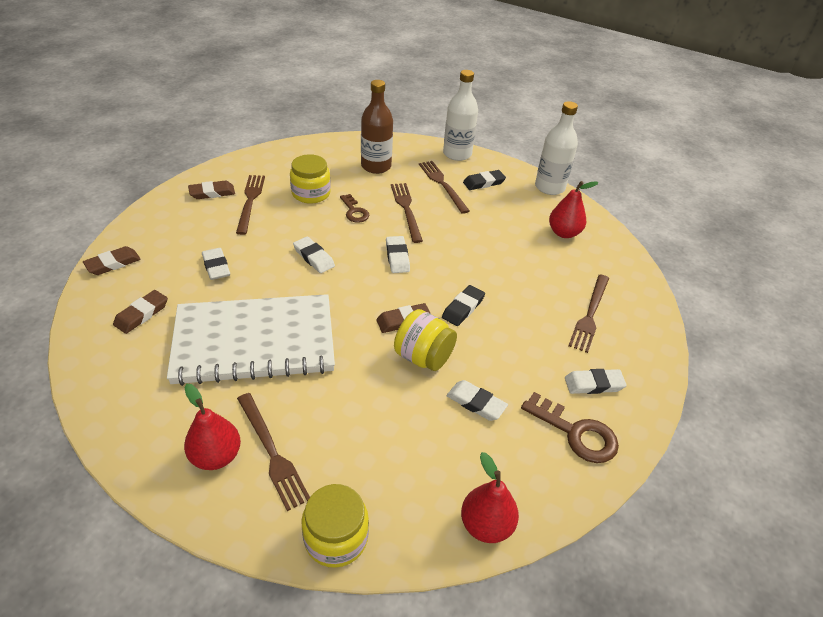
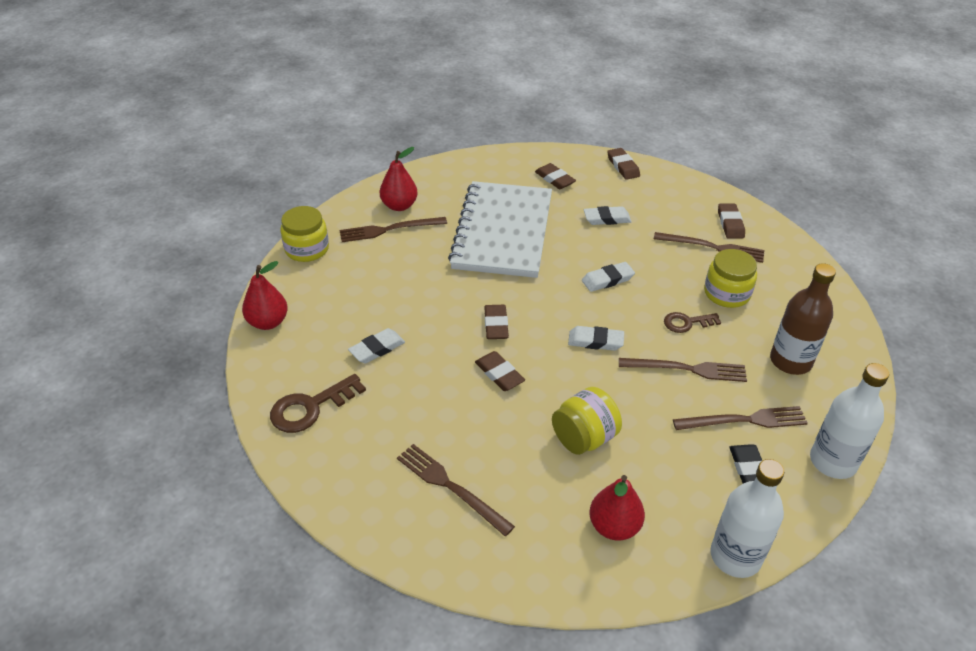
camera: 110 degrees right, 0 degrees up
yellow jar [394,309,457,371] -> yellow jar moved to [552,387,622,455]
black eraser [442,285,485,326] -> brown eraser [475,351,525,391]
white eraser [565,369,627,394] -> none

